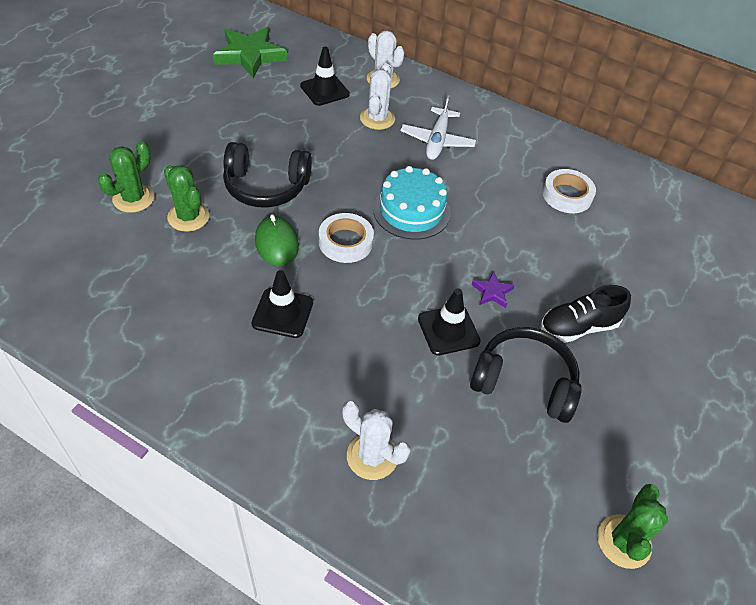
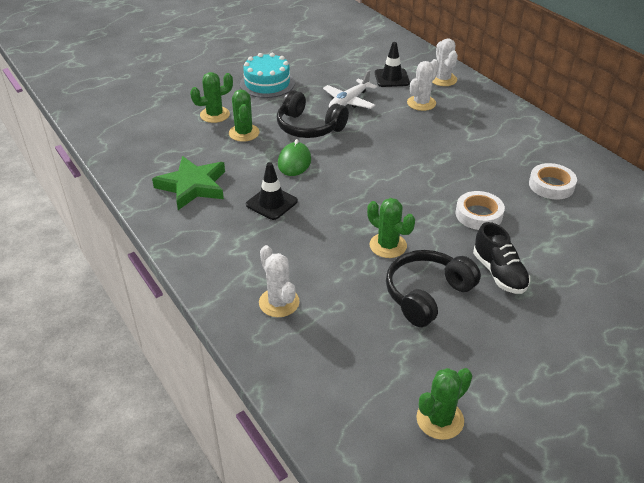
camera: 30 degrees right, 10 degrees down
green star [213,27,287,78] -> green star moved to [152,156,225,210]
white tape [319,213,374,263] -> white tape moved to [456,191,505,230]
turquoise cake [373,166,450,240] -> turquoise cake moved to [240,53,295,98]
white plane [400,95,476,160] -> white plane moved to [323,70,377,109]
black traffic cone [418,288,481,355] -> green cactus [367,198,415,258]
black headphones [470,327,582,423] -> black headphones turned 90 degrees counterclockwise [386,250,481,327]
purple star [472,271,515,308] -> none
black shoe [541,285,631,343] -> black shoe turned 120 degrees counterclockwise [473,222,530,294]

